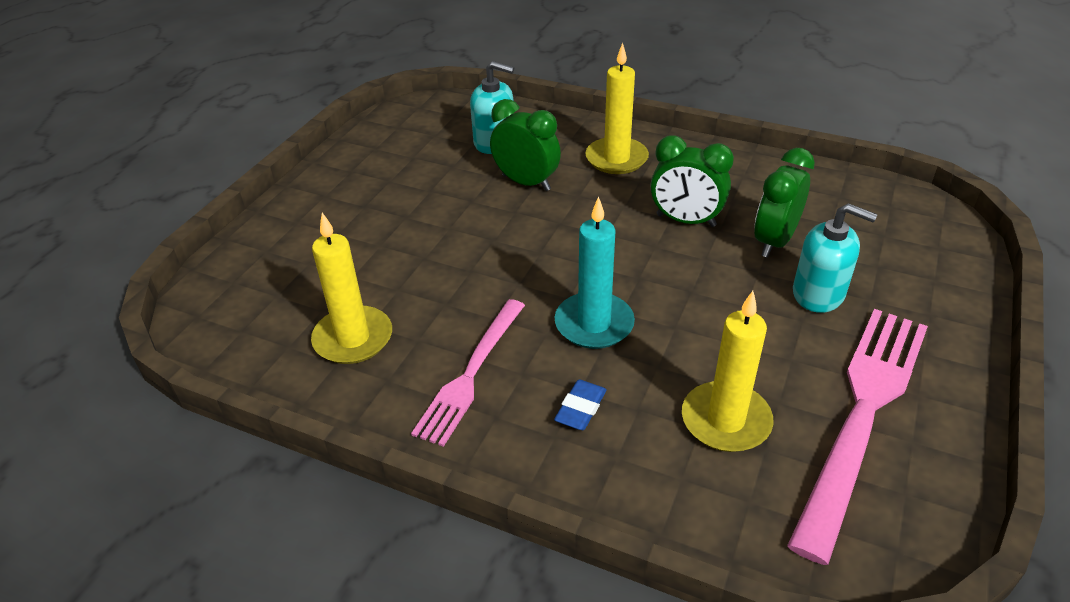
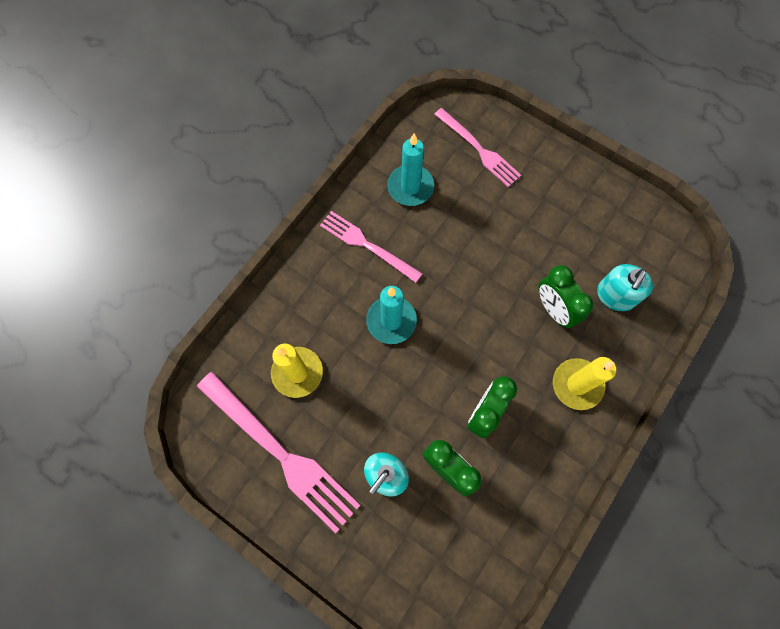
camera: 100 degrees right, 30 degrees up
yellow candle [311,213,392,364] -> turquoise candle [387,133,434,206]
green clock [490,99,561,191] -> green clock turned 105 degrees clockwise [538,265,593,328]
blue eraser [554,379,607,430] -> none
none -> pink fork [434,108,521,187]

